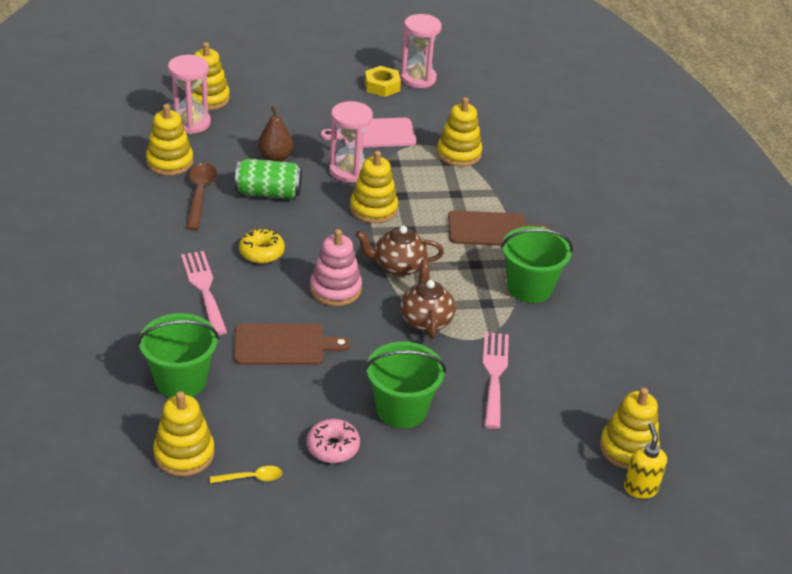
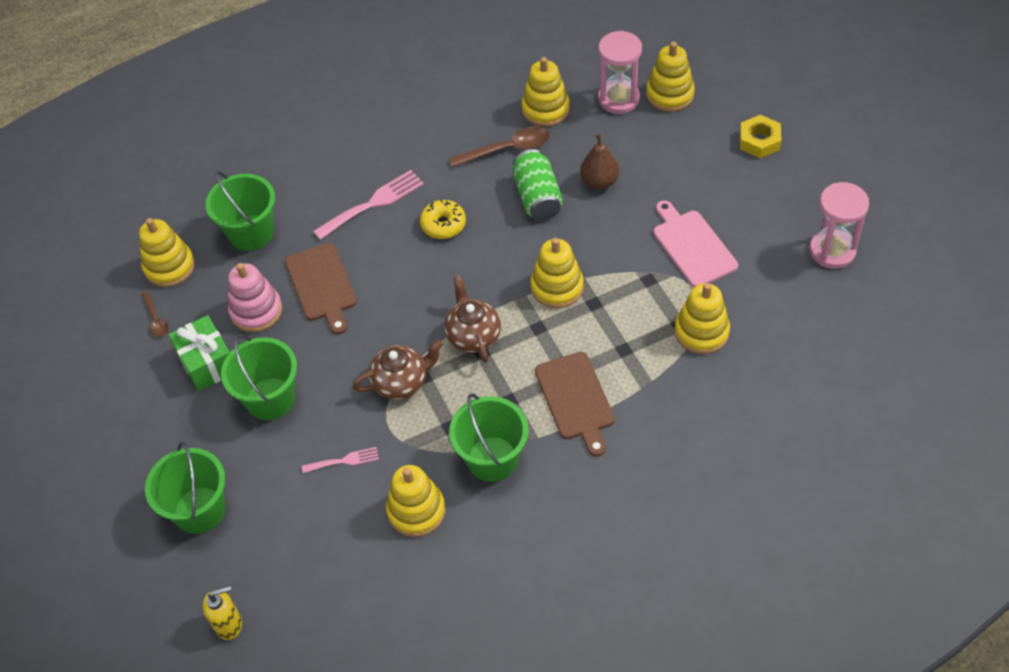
camera: 80 degrees right, 15 degrees up
yellow spoon [210,466,282,483] -> brown spoon [142,292,169,337]
pink donut [307,419,360,463] -> green gift [169,315,230,391]
pink stacking toy [310,229,362,306] -> pink stacking toy moved to [228,263,282,332]
pink hourglass [329,101,373,183] -> none
yellow nut [365,66,401,97] -> yellow nut moved to [740,115,782,158]
pink fork [483,332,509,429] -> pink fork [302,447,379,473], size x0.56
yellow stacking toy [600,388,660,469] -> yellow stacking toy moved to [386,465,445,537]
none -> green bucket [145,442,225,534]

